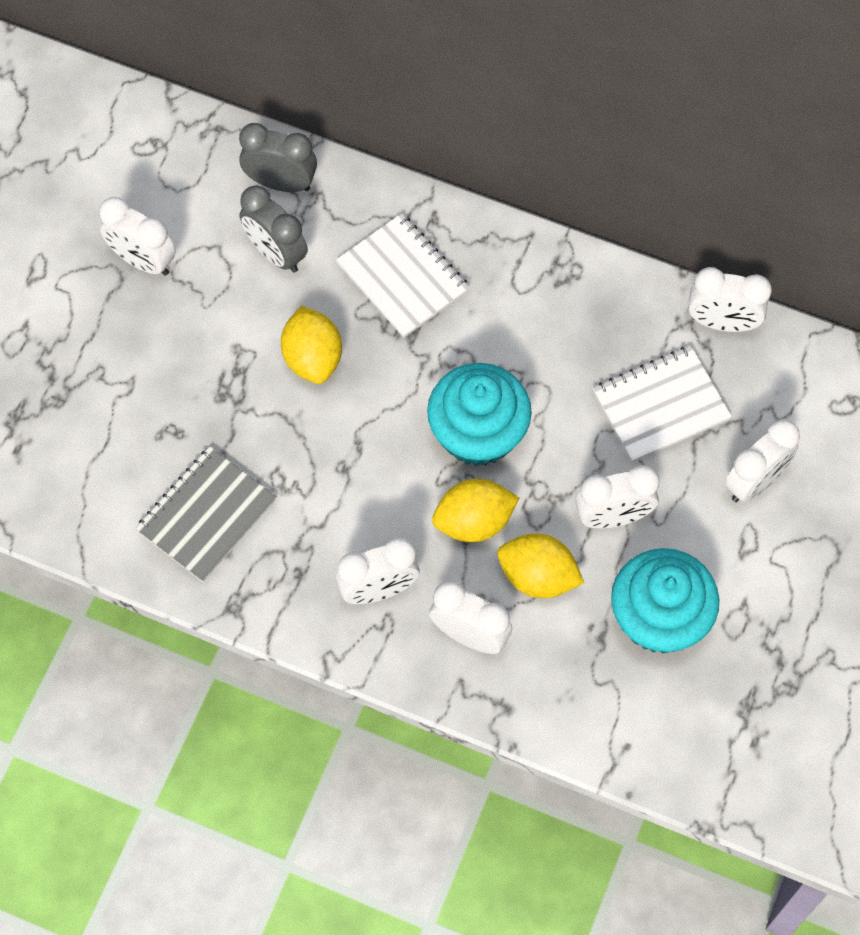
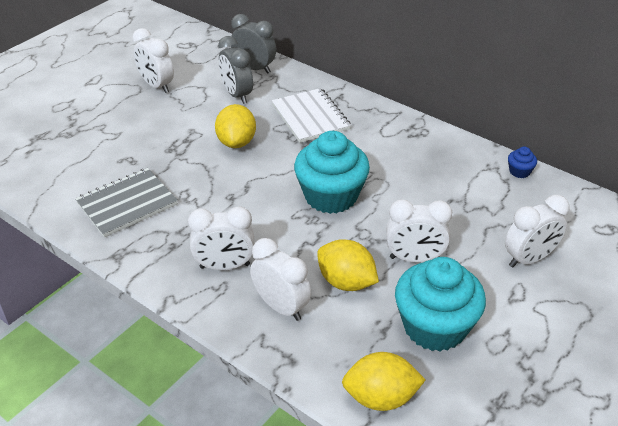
camera: 15 degrees right, 25 degrees down
yellow lemon [432,479,519,542] -> yellow lemon moved to [342,352,425,411]
white notebook [593,346,732,462] -> none
white clock [688,267,772,332] -> blue cupcake [508,147,537,178]

